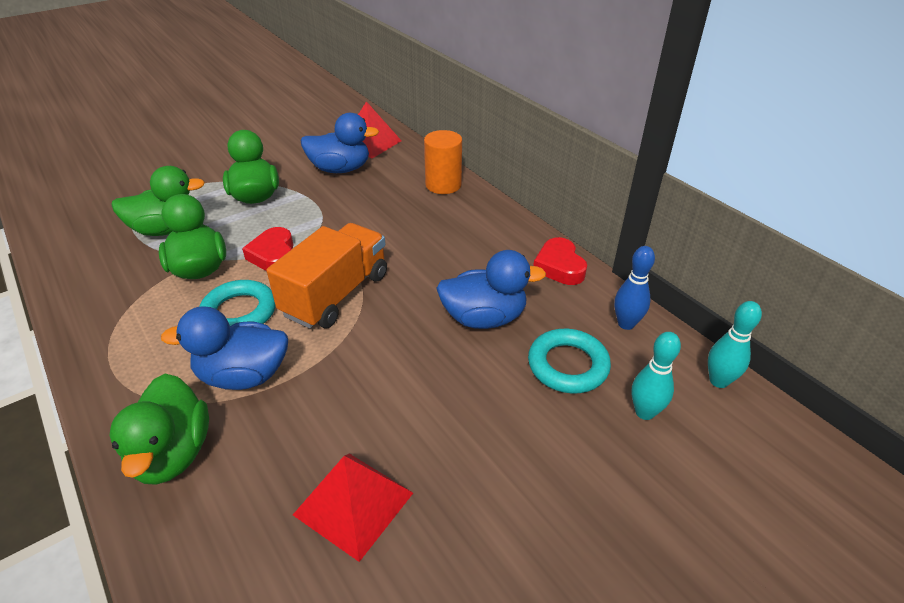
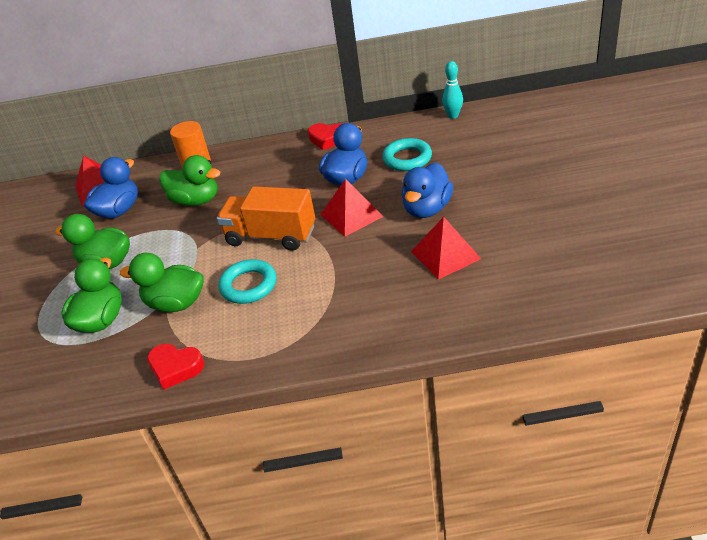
camera: 55 degrees left, 0 degrees up
green duck [109,374,209,485] -> green duck moved to [159,155,221,206]
blue duck [161,306,288,390] -> blue duck moved to [402,162,453,218]
red heart [242,227,293,271] -> red heart moved to [147,344,204,390]
orange truck [267,223,387,328] -> orange truck turned 45 degrees counterclockwise [217,186,315,251]
blue bowling pin [614,246,655,330] -> none
turquoise bowling pin [631,332,681,420] -> none
none -> red pyramid [320,179,384,237]

